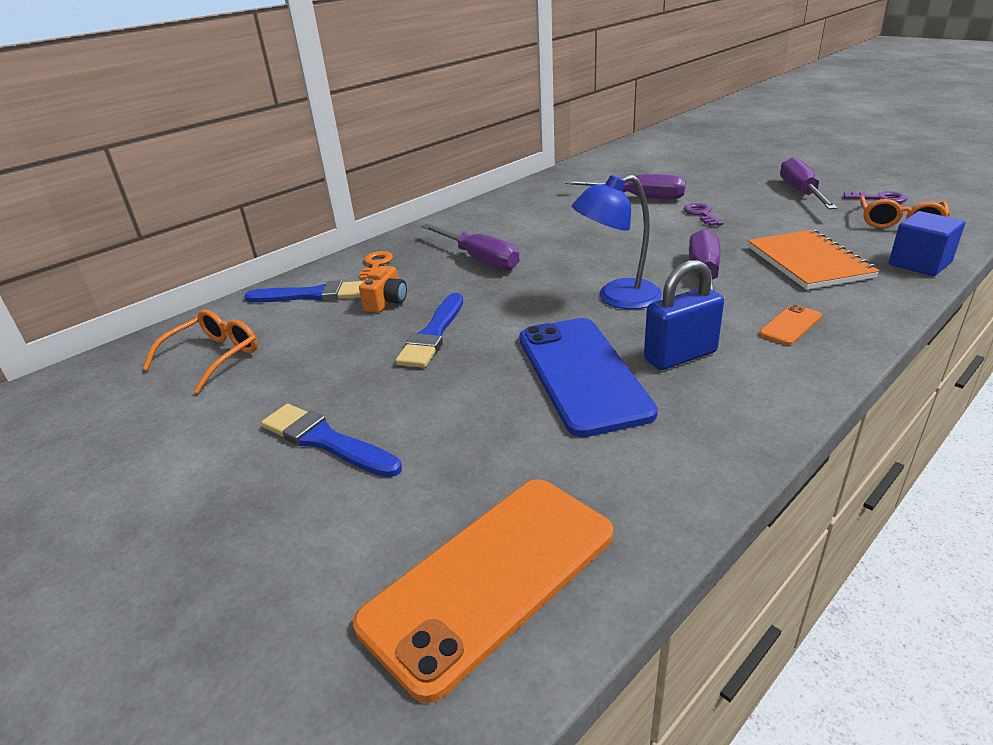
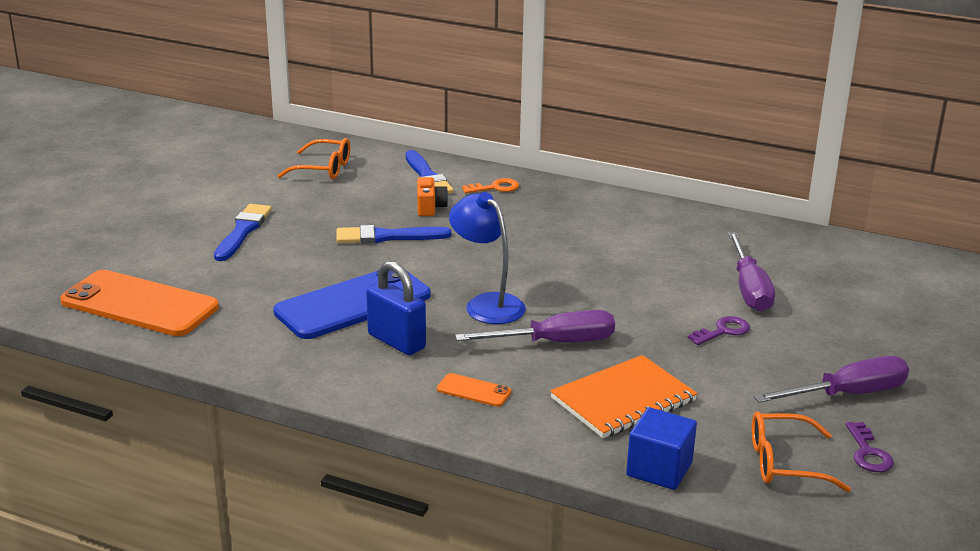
camera: 65 degrees right, 5 degrees down
orange camera [359,266,407,313] -> orange camera turned 90 degrees counterclockwise [417,177,448,216]
purple screwdriver [421,223,519,270] -> none

